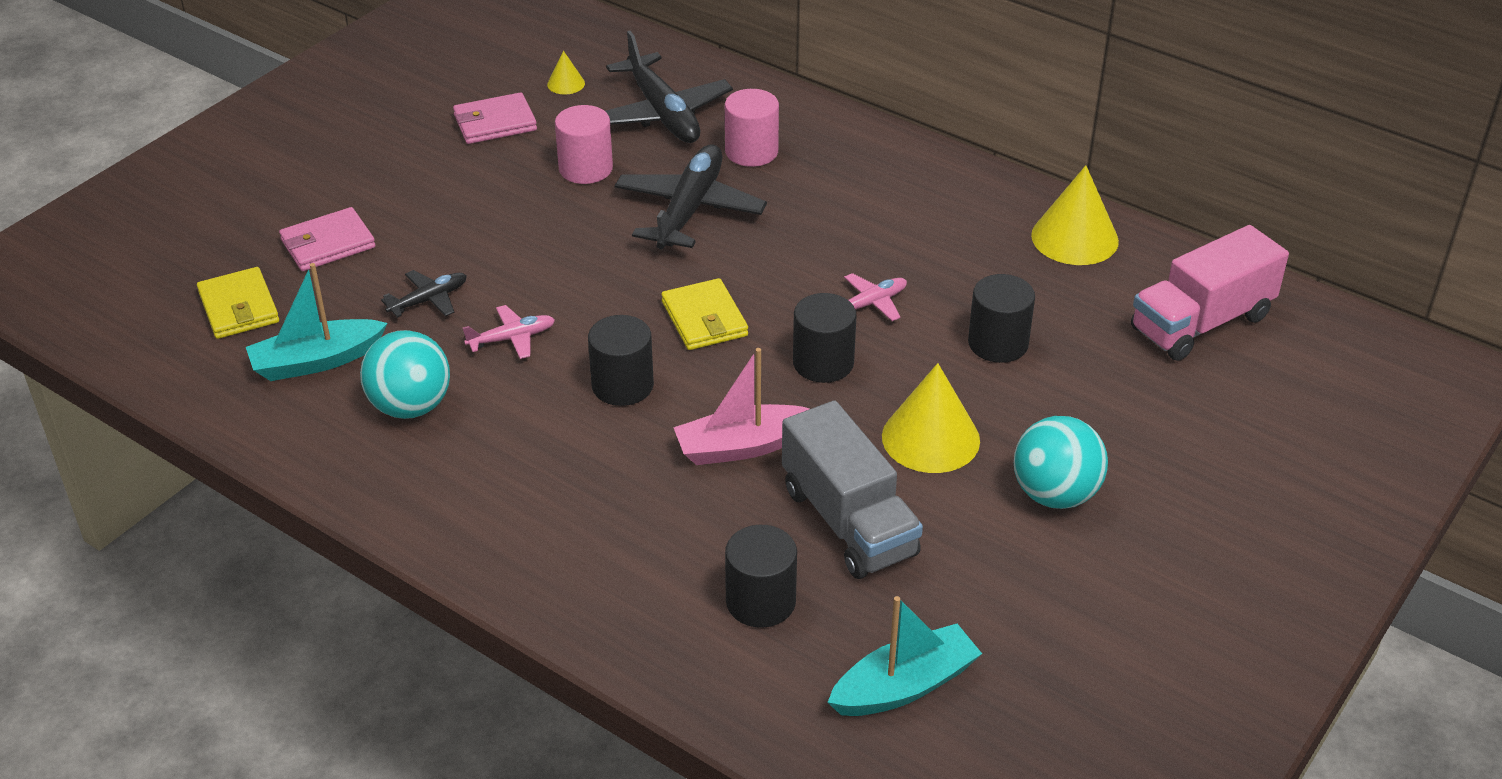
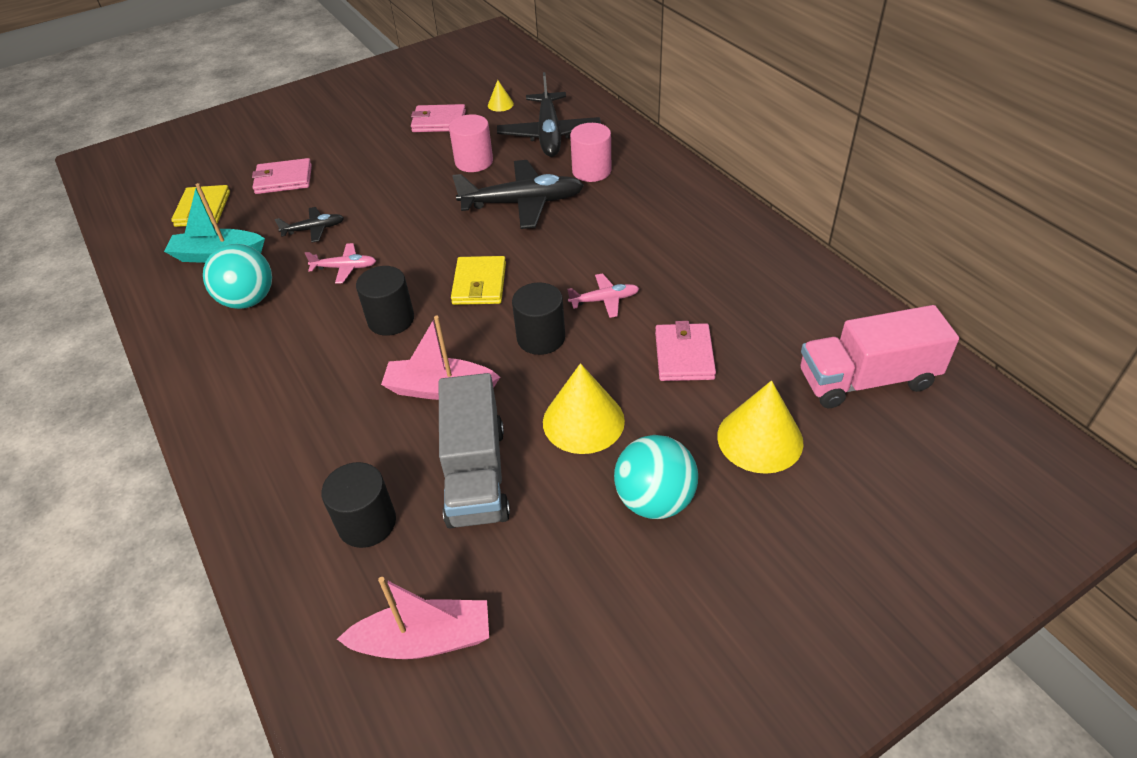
camera: 25 degrees right, 5 degrees up
black plane [614,144,767,249] -> black plane turned 45 degrees clockwise [452,160,584,229]
turquoise boat [827,596,982,716] -> pink boat [337,577,489,659]
black cylinder [968,274,1035,363] -> pink wallet [655,321,716,381]
yellow cone [1031,165,1119,265] -> yellow cone moved to [717,380,803,474]

